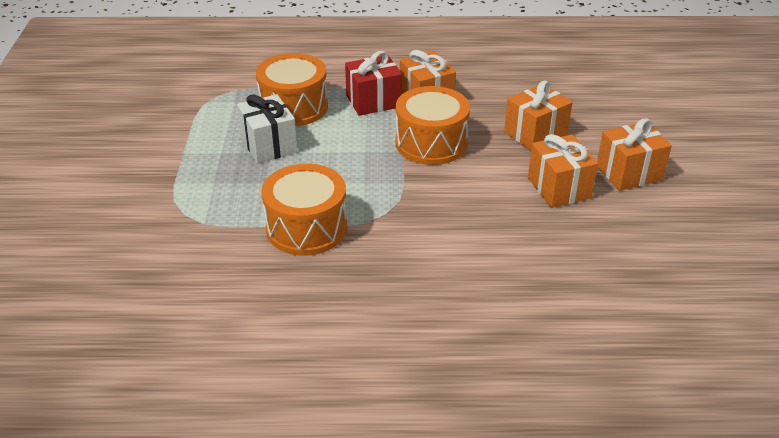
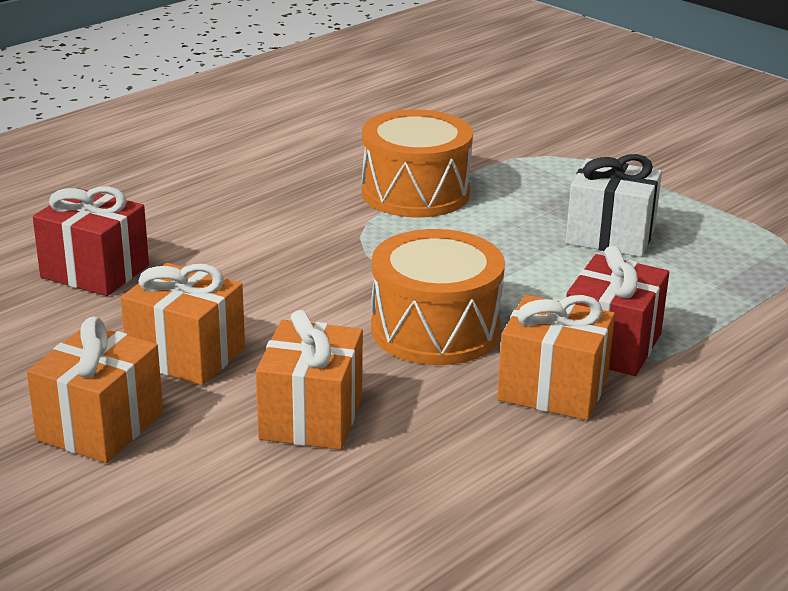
camera: 135 degrees right, 10 degrees down
orange drum [256,53,328,126] -> none
none -> red gift [33,186,149,296]

